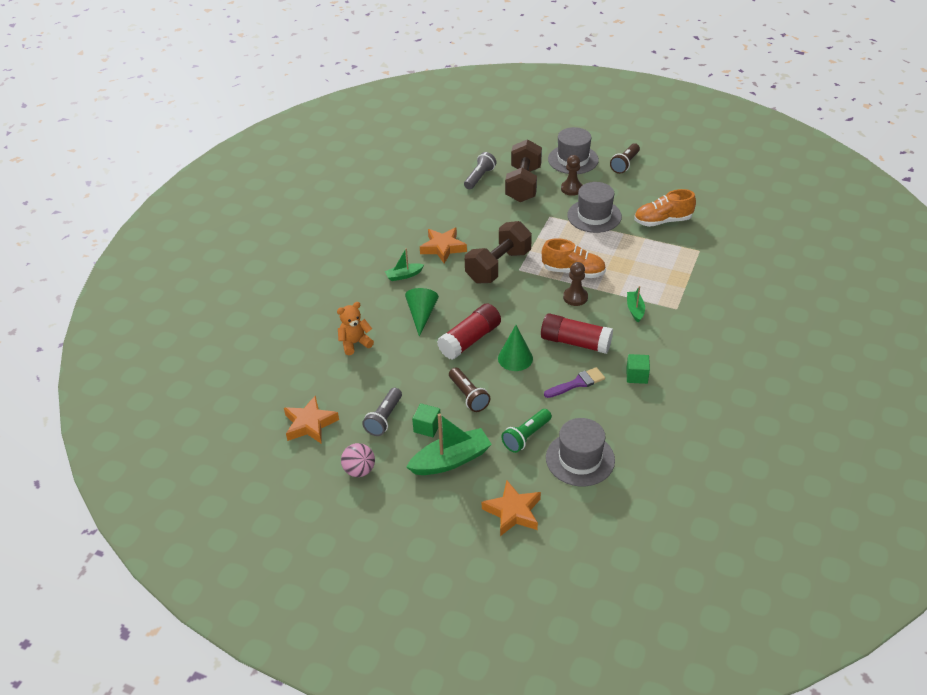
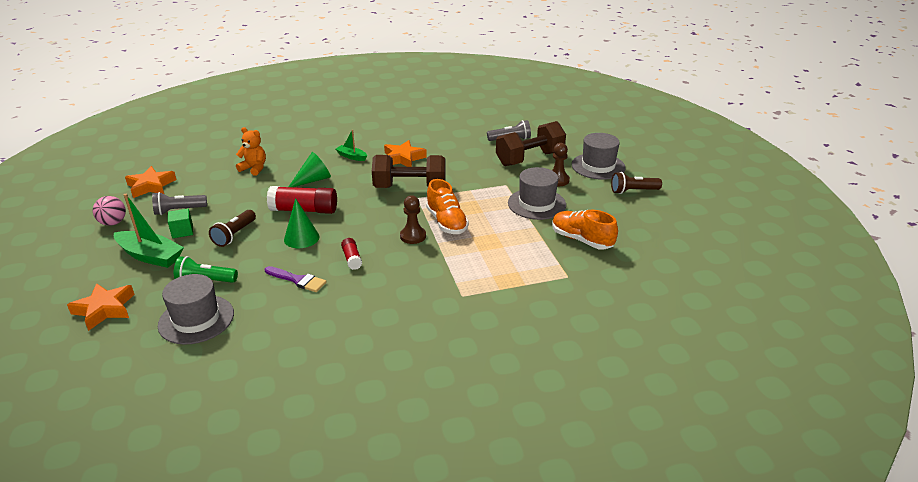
camera: 50 degrees right, 10 degrees down
red glue stick [541,313,613,354] -> red glue stick [341,238,362,270], size x0.52
green cube [626,354,650,384] -> none
green boat [627,286,645,323] -> none

